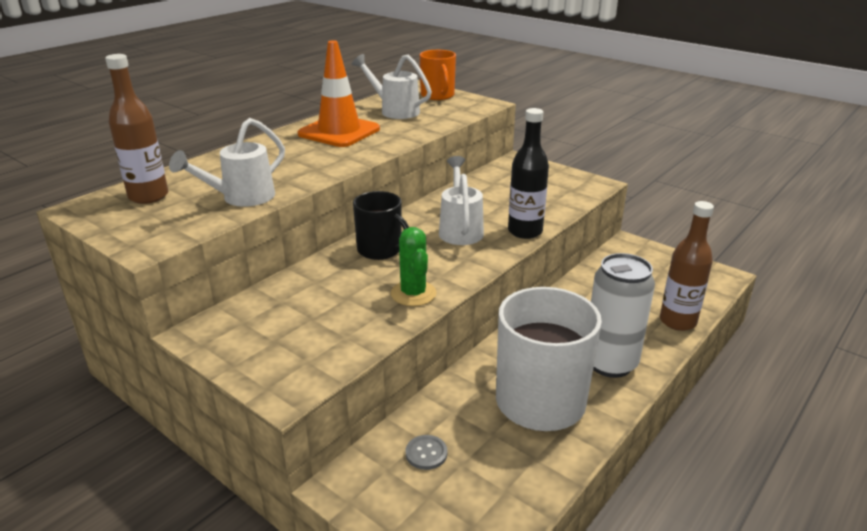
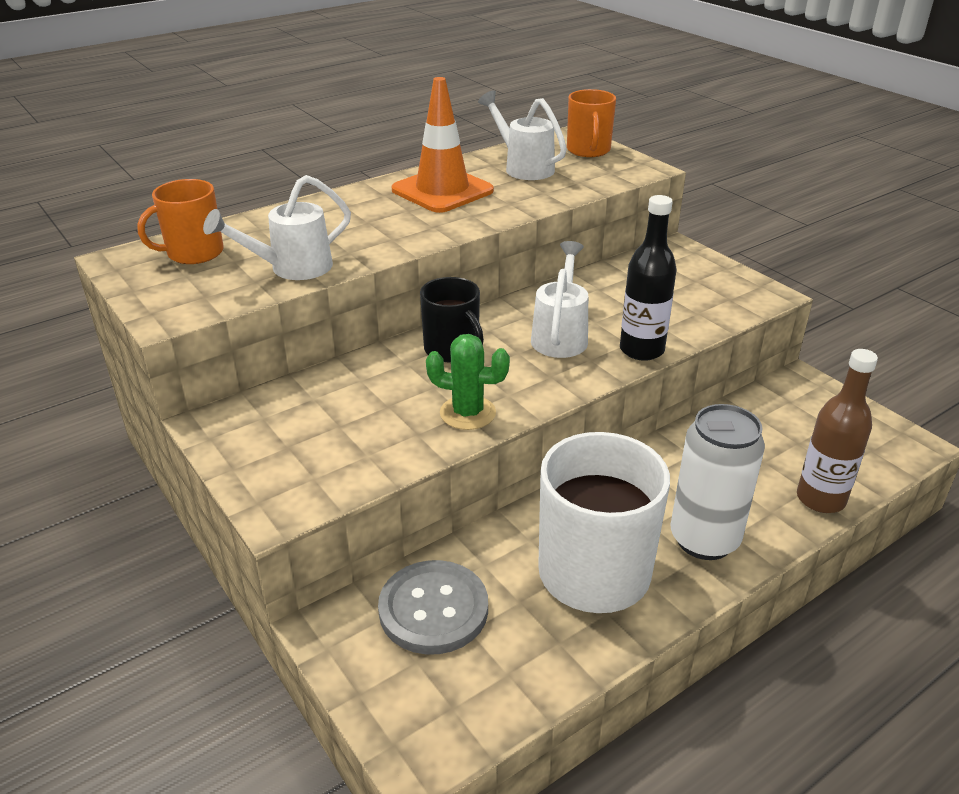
camera: 15 degrees right, 5 degrees up
brown bottle [105,54,168,204] -> orange mug [137,179,224,264]
green cactus [391,227,437,306] -> green cactus turned 75 degrees counterclockwise [426,334,510,430]
grey button [406,435,447,470] -> grey button [378,560,488,655], size x2.19

